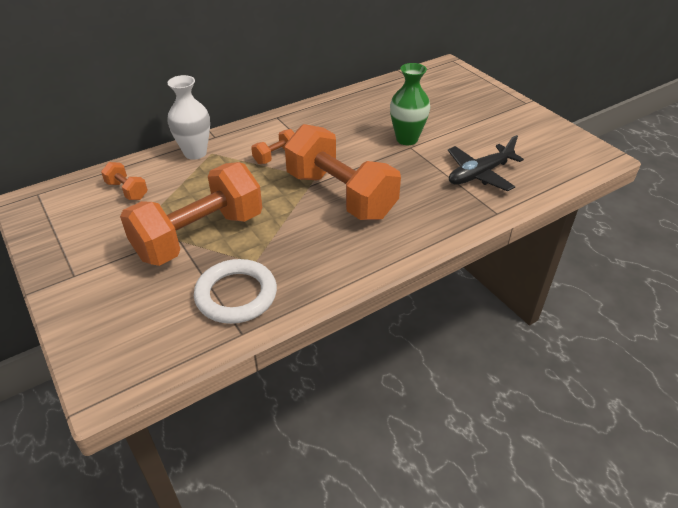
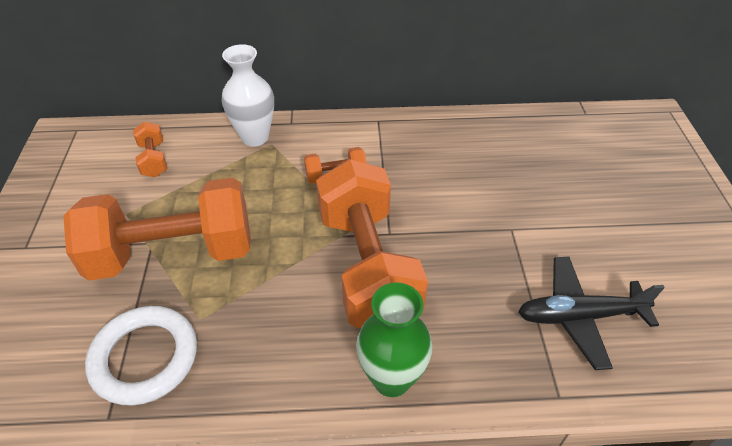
camera: 30 degrees right, 5 degrees up
green vase [390,63,430,145] -> green vase moved to [356,282,432,397]

